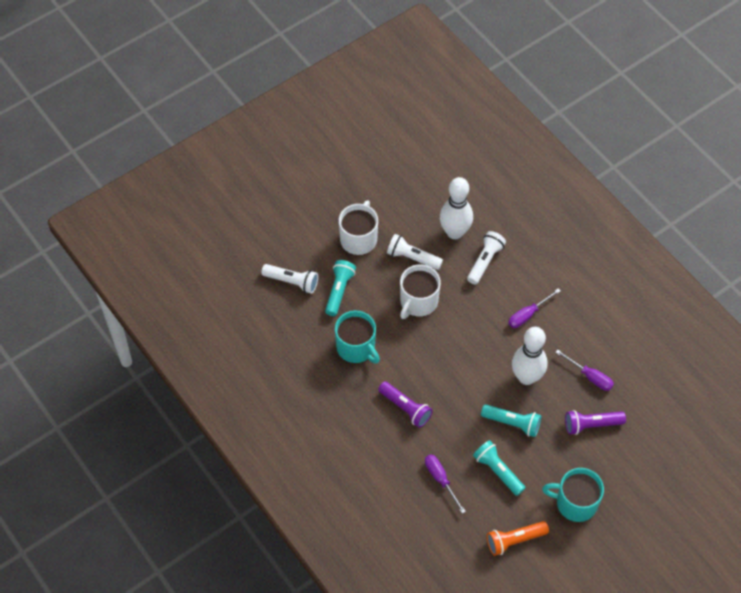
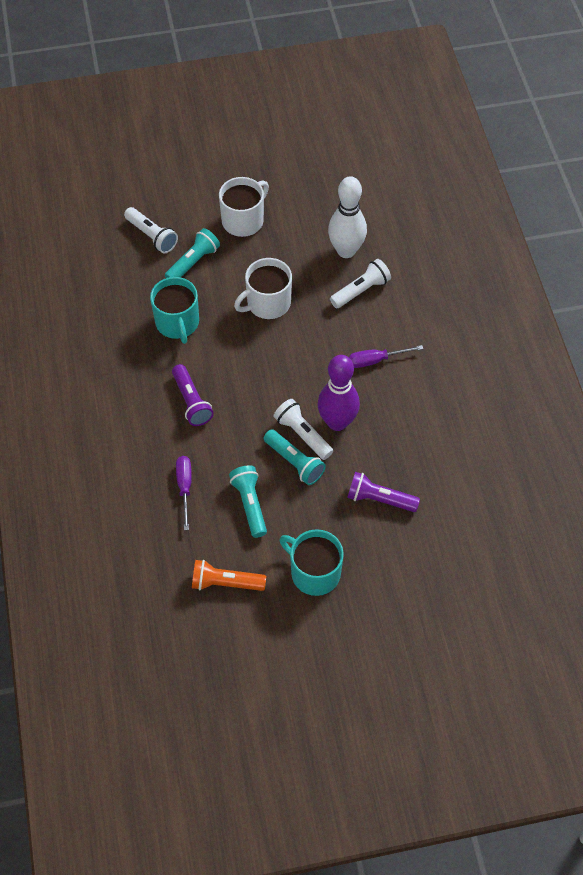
camera: 25 degrees right, 0 degrees up
white flashlight [387,234,443,270] -> white flashlight moved to [274,399,333,460]
white bowling pin [512,327,548,385] -> purple bowling pin [318,355,360,431]
purple screwdriver [555,350,614,391] -> none

